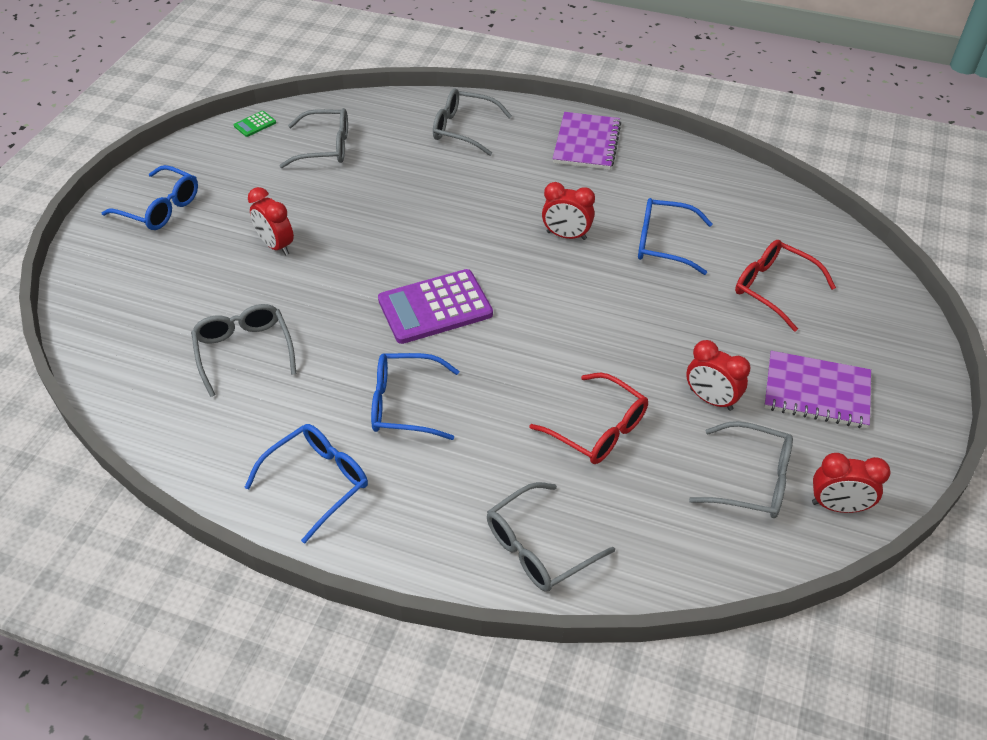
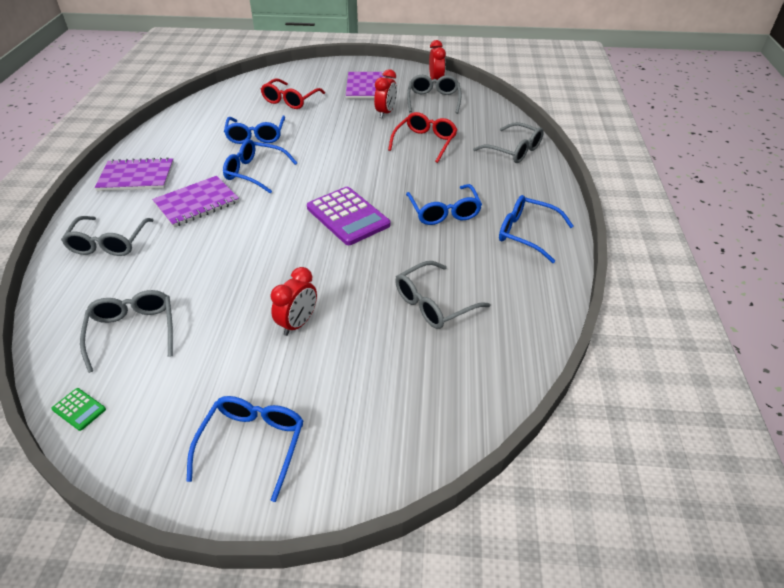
camera: 105 degrees left, 5 degrees down
red clock [542,182,595,240] -> blue glasses [223,139,297,193]
none -> purple notebook [152,176,239,227]

